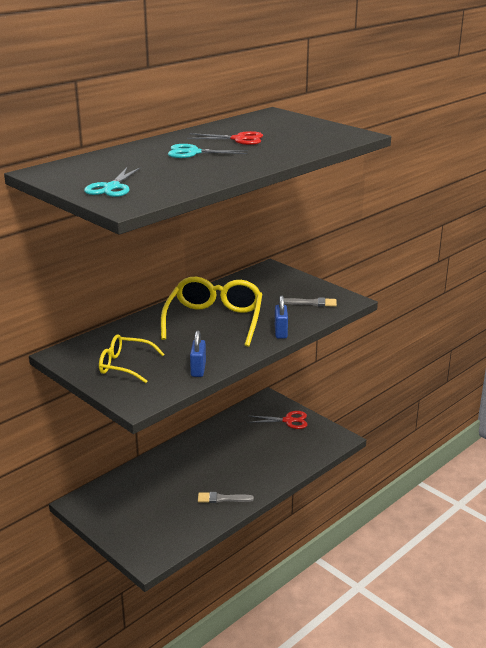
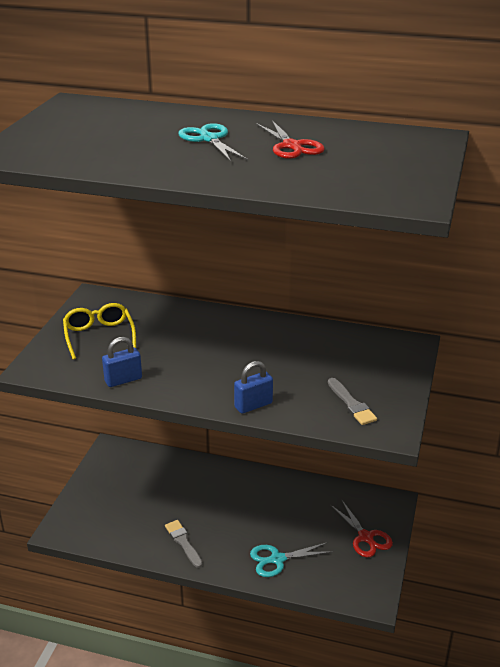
camera: 60 degrees right, 5 degrees up
turquoise scissors [84,167,141,197] -> turquoise scissors moved to [250,542,333,577]
yellow glasses [161,277,262,347] -> none

